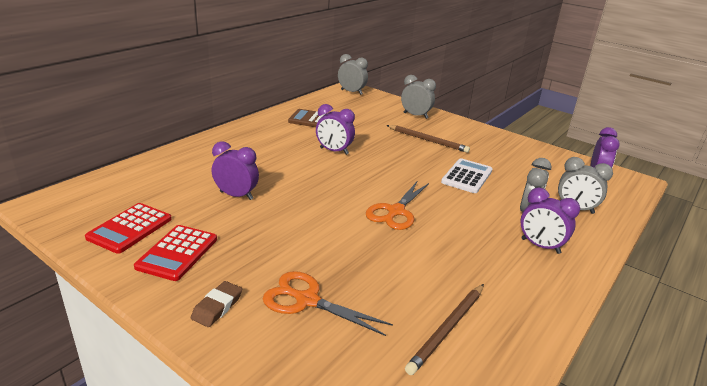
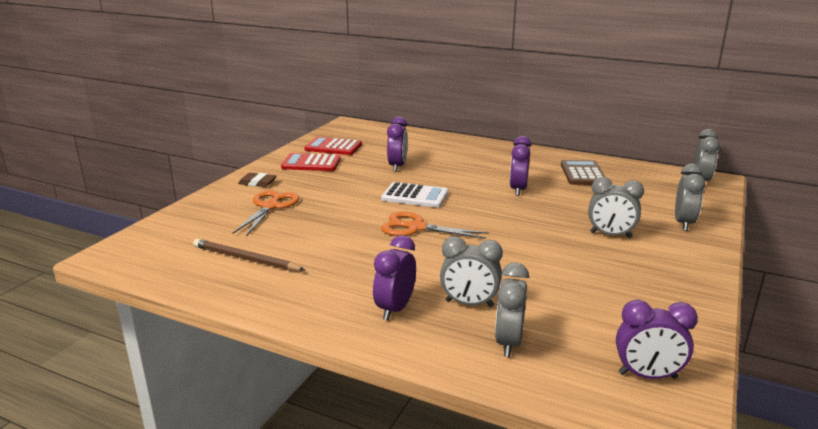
camera: 80 degrees right, 5 degrees down
brown pencil [387,125,470,153] -> grey clock [588,177,644,238]
white calculator [441,158,493,193] -> white calculator moved to [381,182,448,208]

